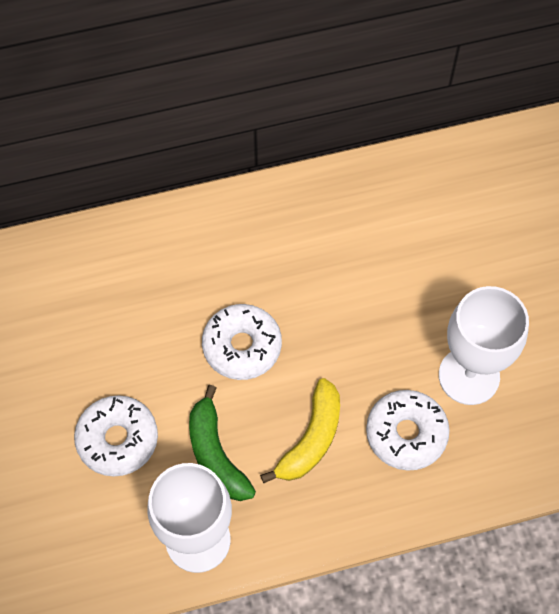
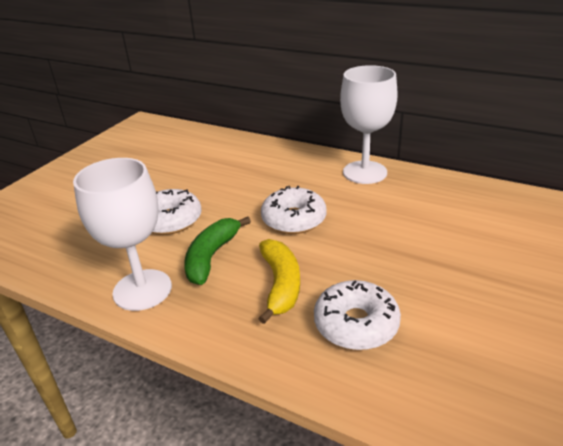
camera: 45 degrees right, 30 degrees down
yellow banana [260,378,340,483] -> yellow banana turned 75 degrees counterclockwise [258,239,300,324]
white goblet [439,286,529,405] -> white goblet moved to [340,65,398,184]

